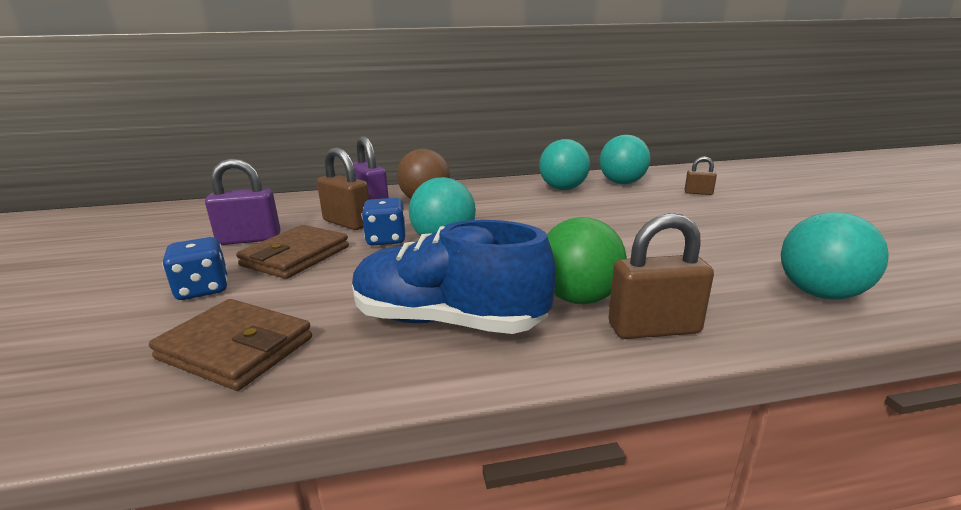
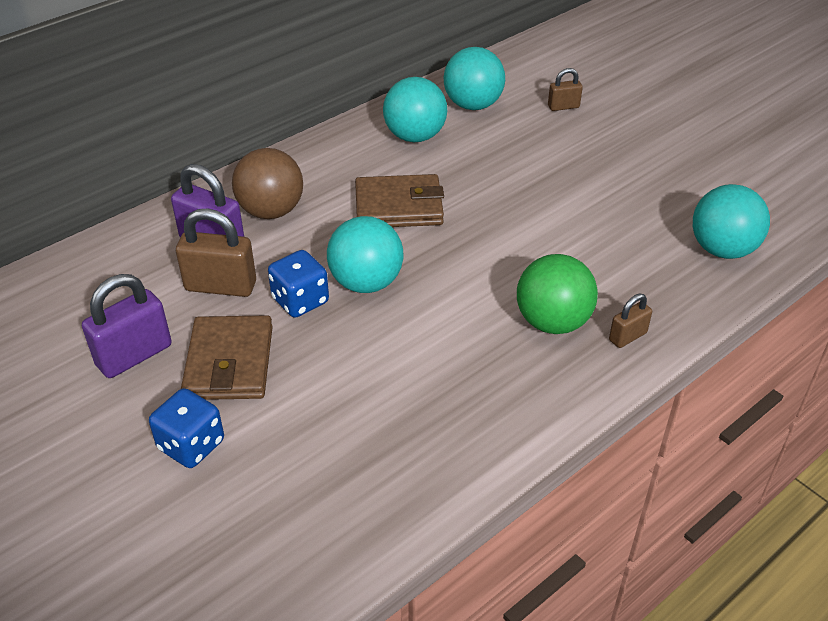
camera: 30 degrees left, 20 degrees up
brown wallet [149,299,312,391] -> brown wallet moved to [355,174,444,227]
blue shoe [352,220,556,334] -> none
brown padlock [609,213,714,339] -> brown padlock [609,294,652,348], size x0.55

